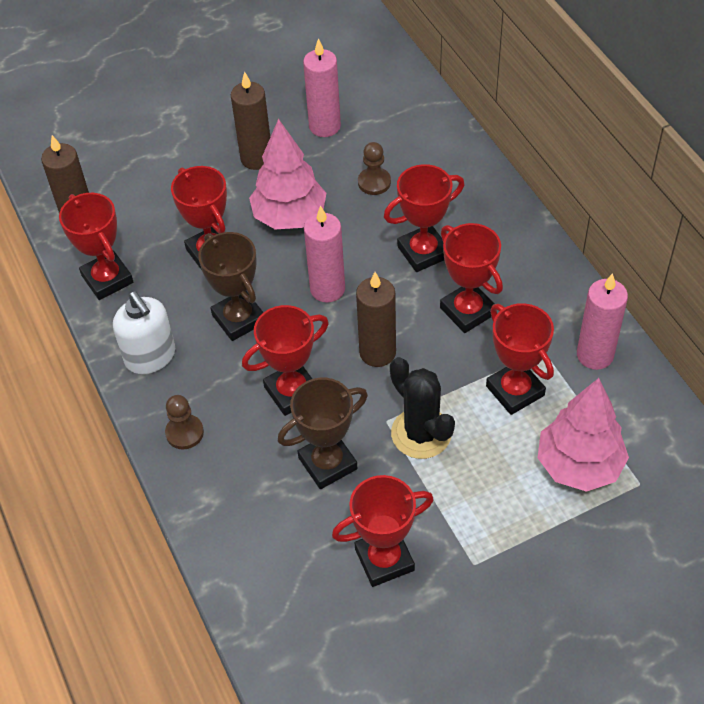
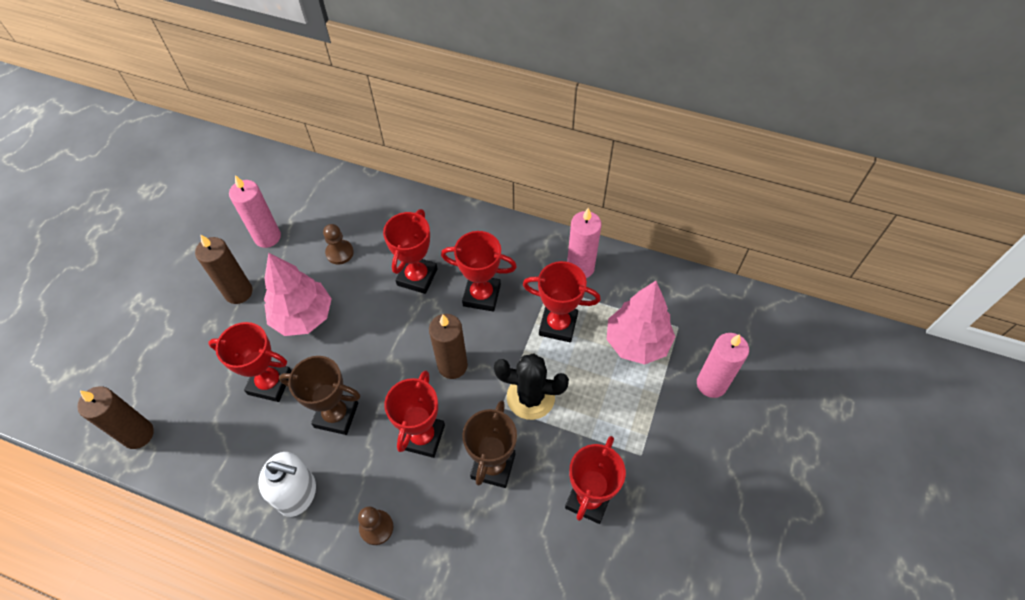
camera: 45 degrees left, 5 degrees up
red trophy [59,193,133,300] -> none
pink candle [304,206,345,303] -> pink candle moved to [697,333,749,398]

